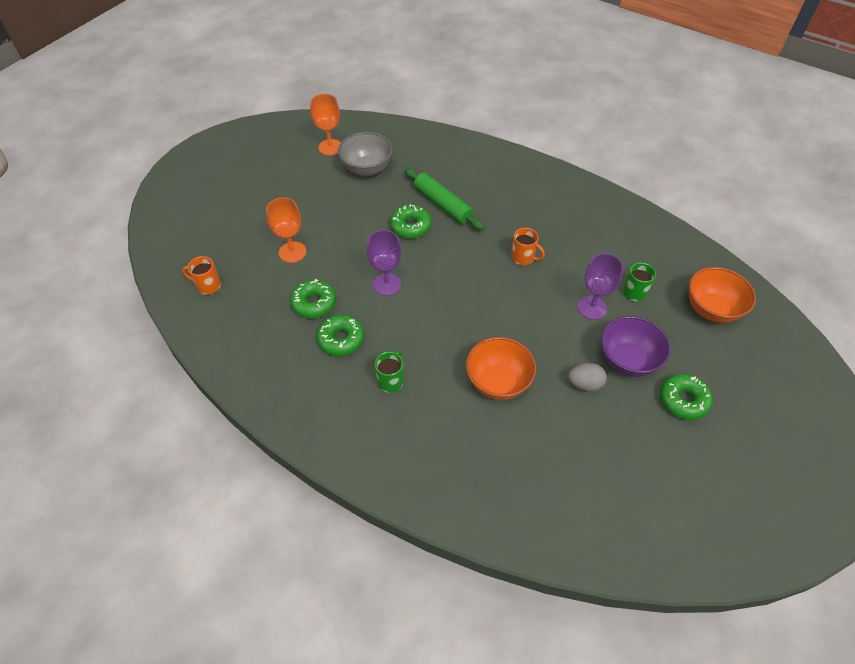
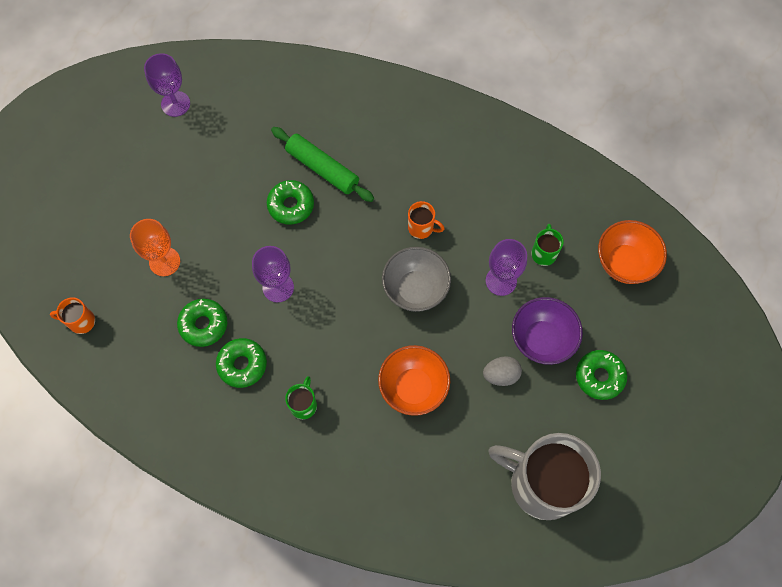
camera: 10 degrees left, 15 degrees up
orange goblet [310,94,341,156] -> purple goblet [144,53,190,117]
grey bowl [338,132,393,176] -> grey bowl moved to [382,247,451,312]
none -> grey mug [488,433,601,520]

